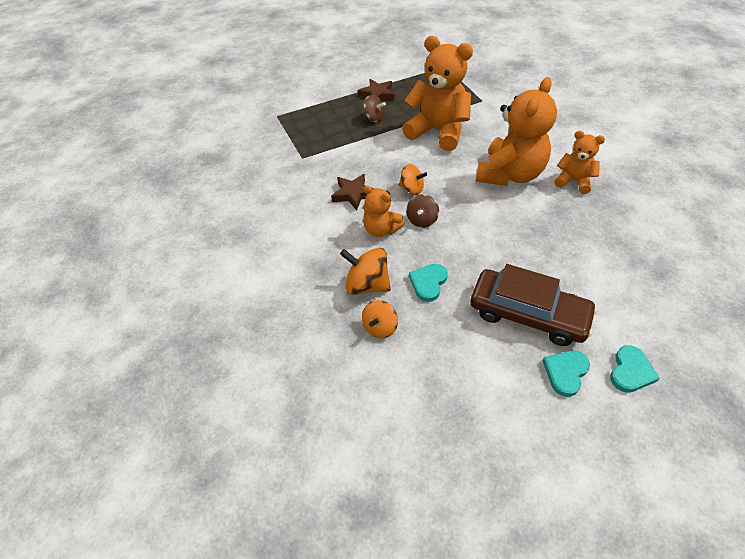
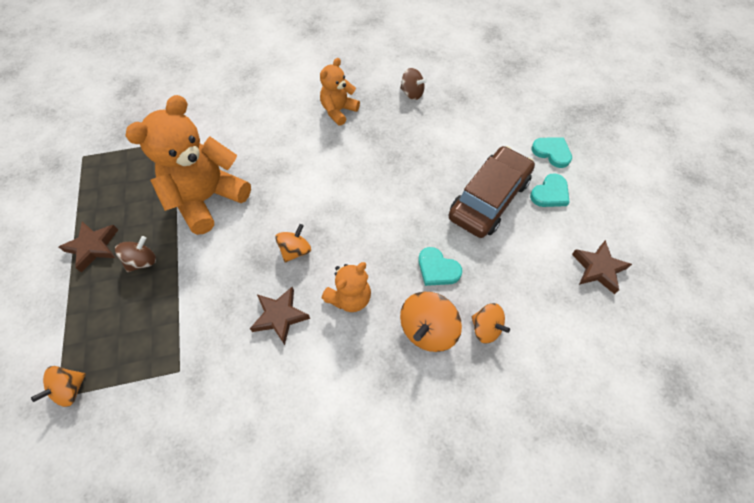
camera: 80 degrees left, 10 degrees up
brown spinning top [406,194,439,228] -> brown spinning top moved to [400,68,427,100]
orange teddy bear [476,77,557,186] -> none
turquoise heart [543,351,590,397] -> turquoise heart turned 90 degrees counterclockwise [530,173,570,207]
none -> orange spinning top [31,366,86,407]
none -> brown star [572,240,632,294]

